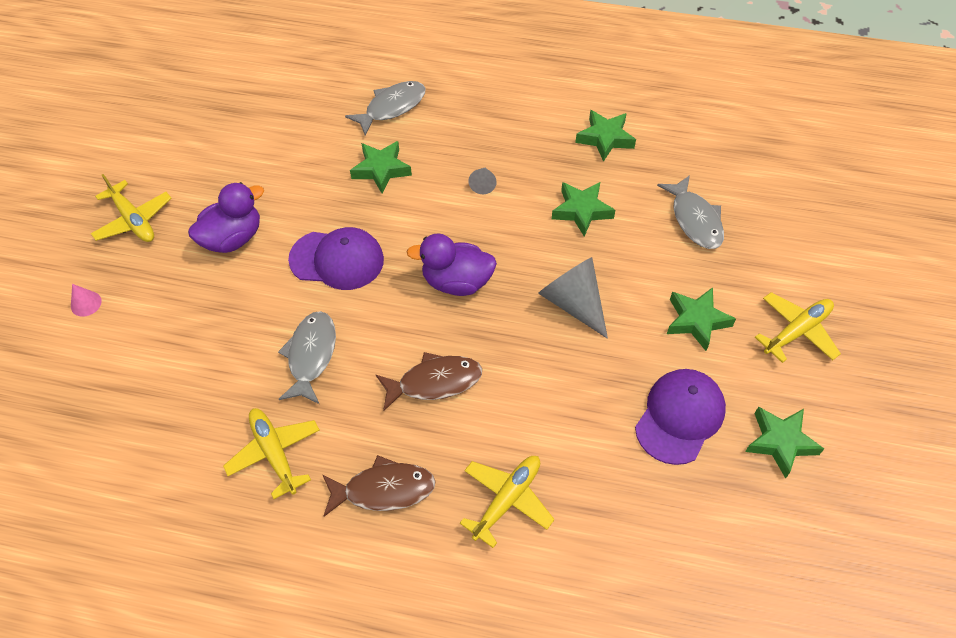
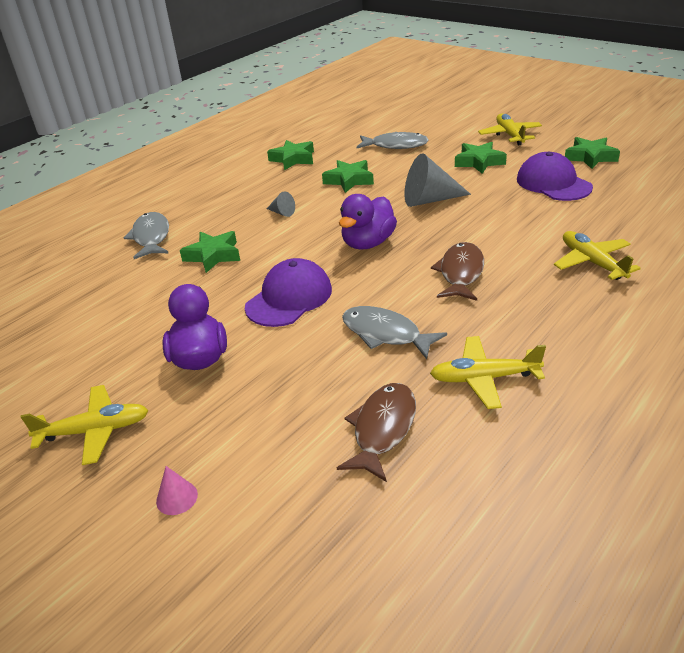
camera: 60 degrees left, 20 degrees down
brown fish [322,455,436,517] -> brown fish moved to [337,383,416,482]

